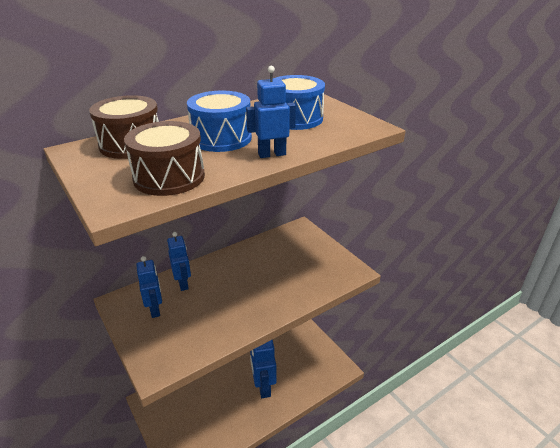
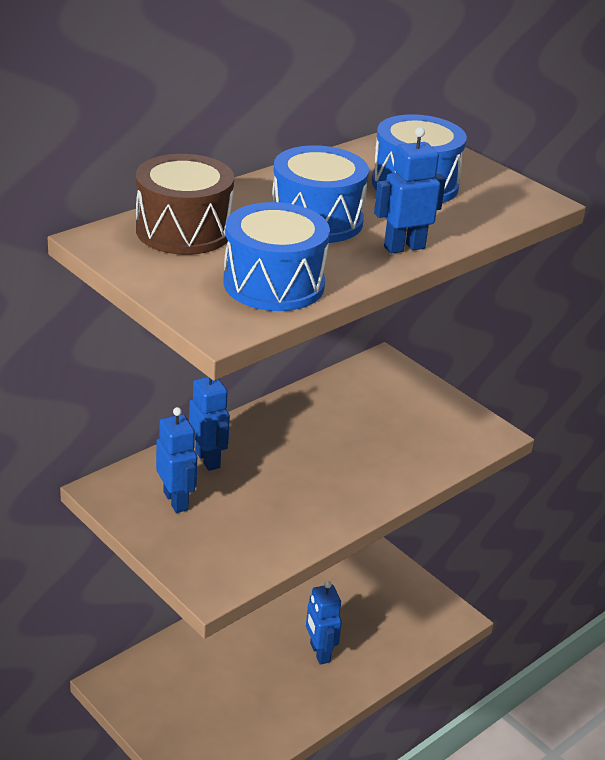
camera: 10 degrees left, 0 degrees up
brown drum [124,121,205,196] -> blue drum [223,202,330,311]
blue robot [250,340,276,398] -> blue robot [306,581,342,665], size x0.65

